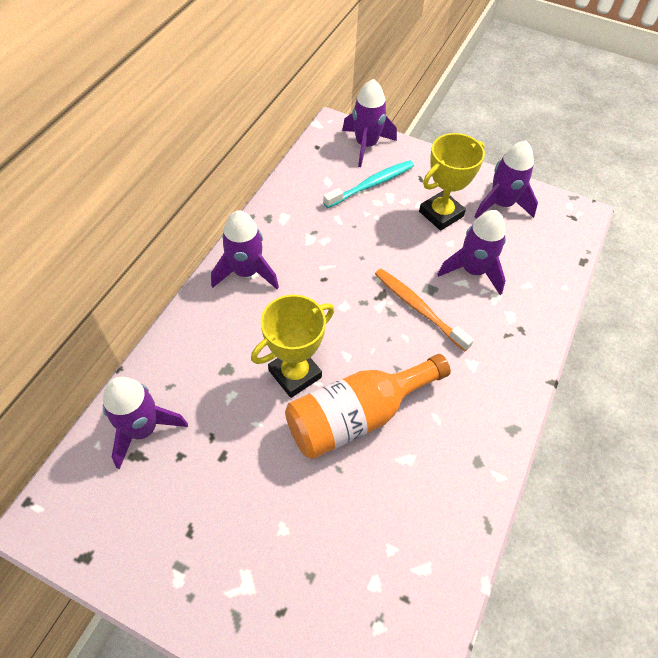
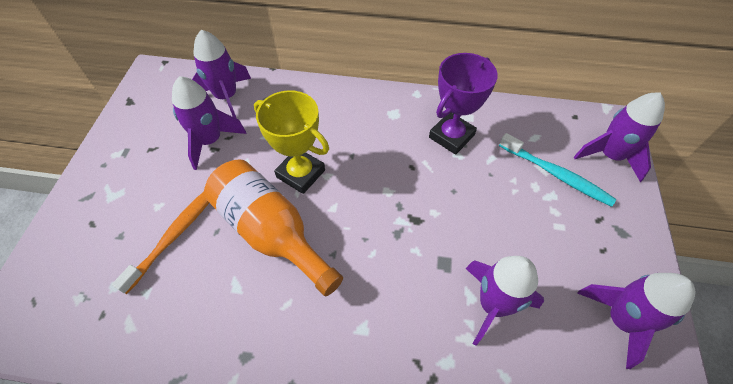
camera: 75 degrees right, 0 degrees up
purple rocket [211,210,279,289] -> purple rocket moved to [172,76,247,170]
orange toothbrush [375,269,474,351] -> orange toothbrush moved to [112,192,209,294]
yellow trophy [419,133,485,231] -> none
none -> purple trophy [429,53,498,155]

